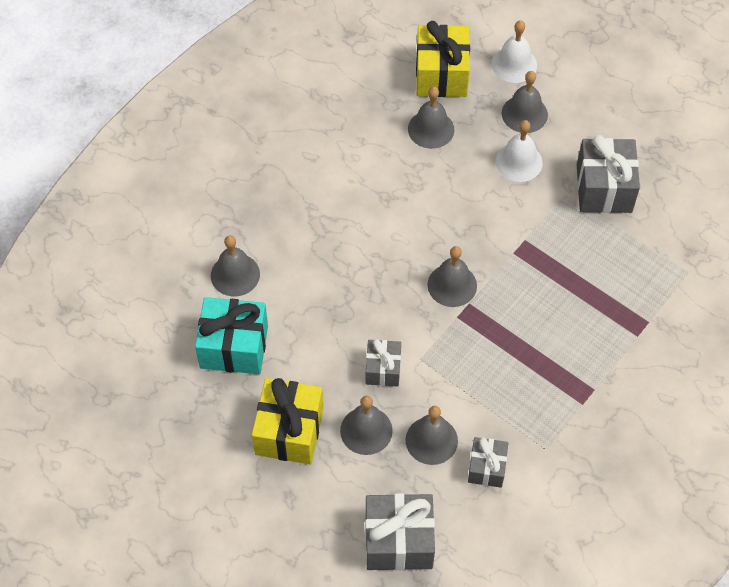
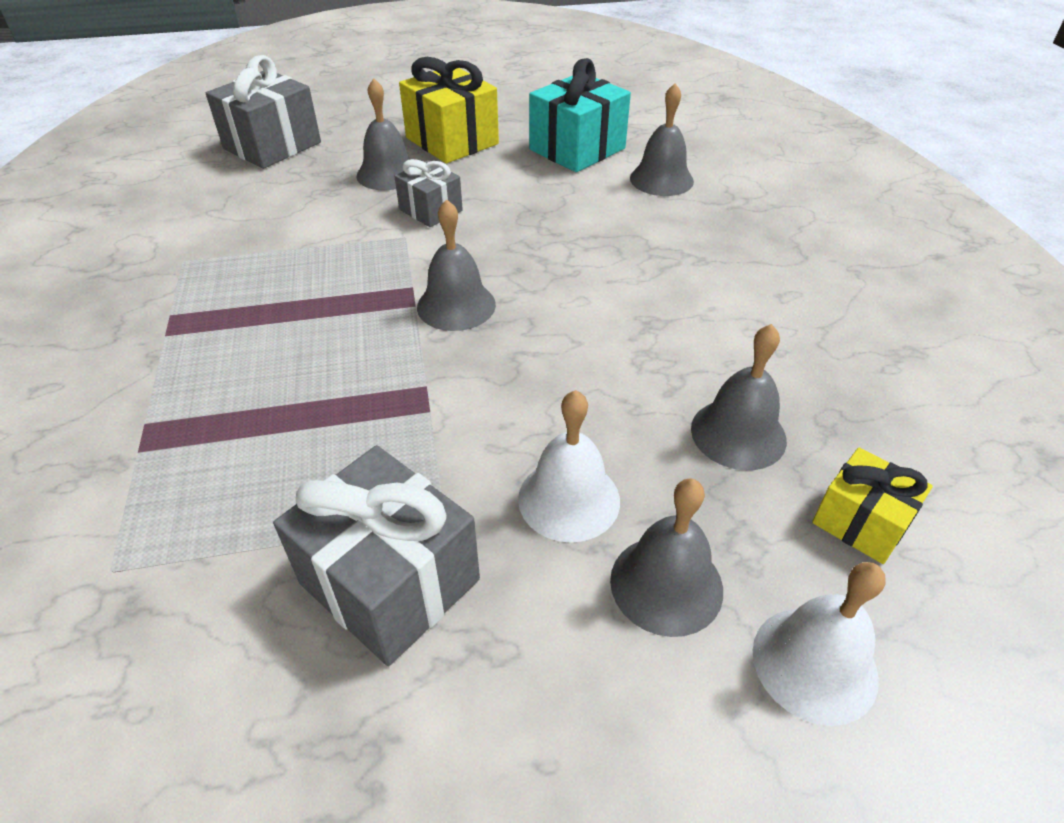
camera: 130 degrees right, 15 degrees down
grey bell [406,406,458,465] -> none
yellow gift [416,21,470,97] -> yellow gift [812,447,933,564], size x0.59
grey gift [468,437,508,488] -> none

